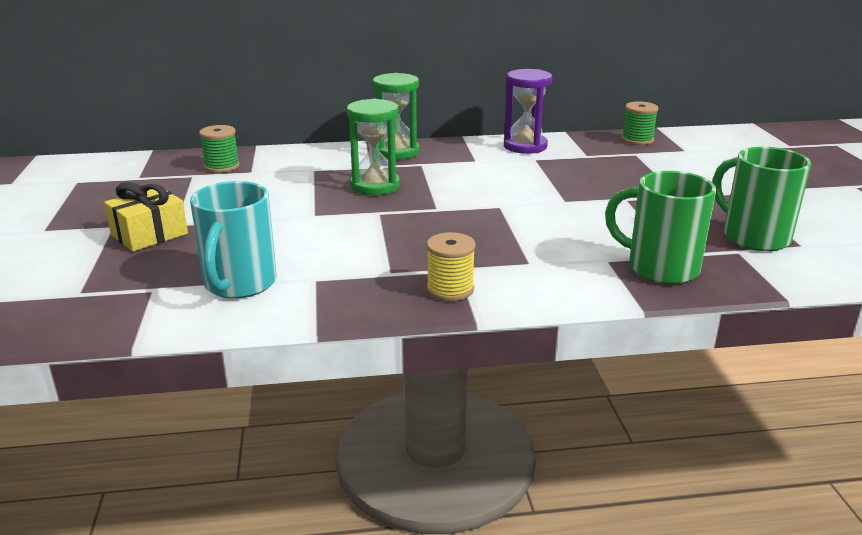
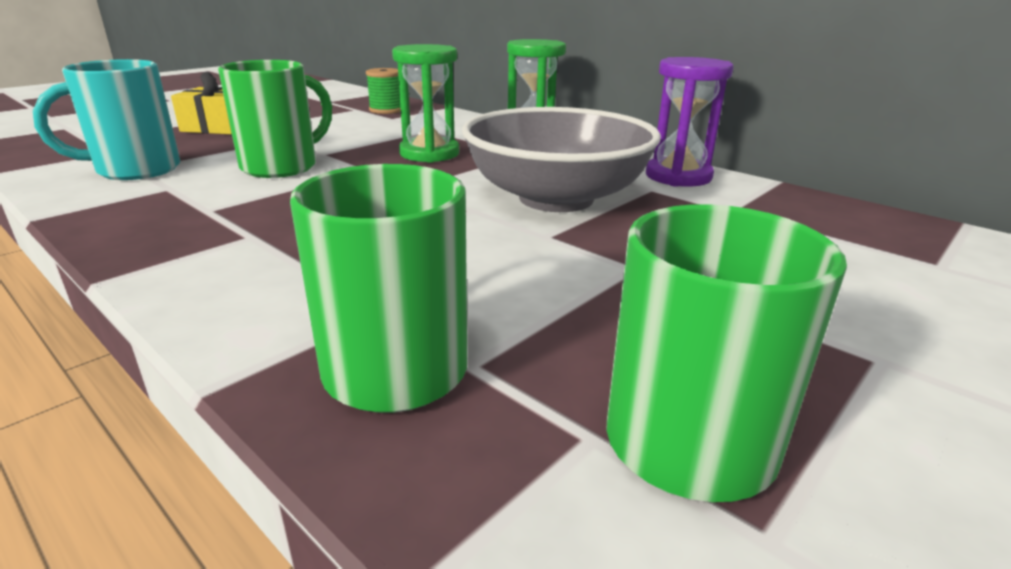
camera: 50 degrees right, 0 degrees up
yellow spool [426,232,476,301] -> none
green spool [622,101,659,145] -> none
none -> green mug [218,60,332,178]
none -> grey bowl [462,107,661,212]

